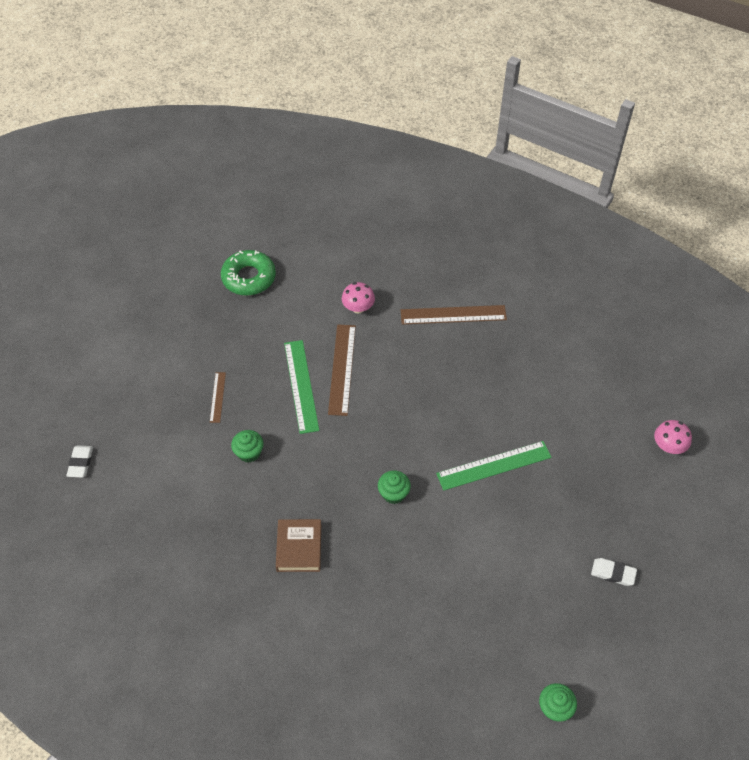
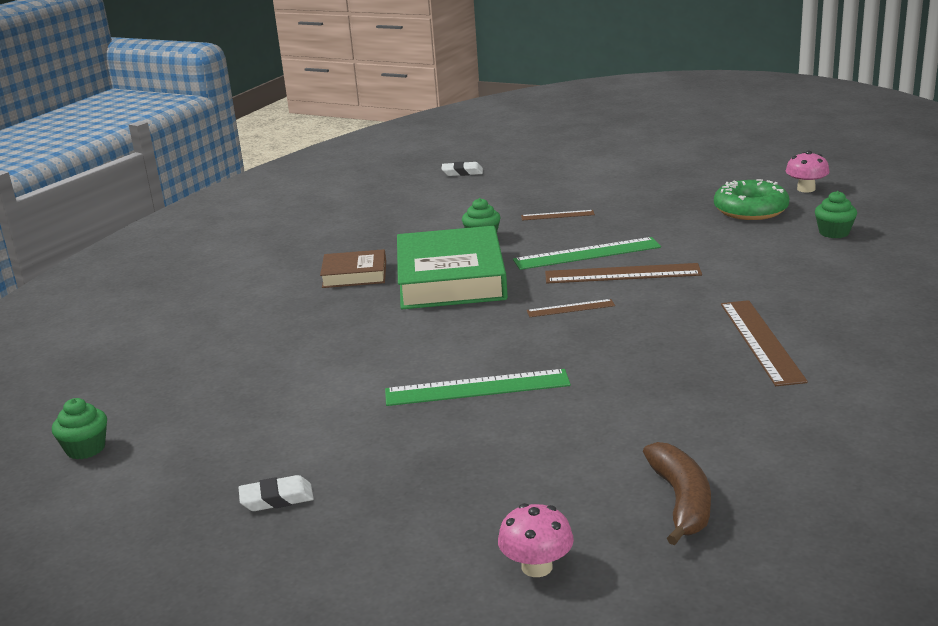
camera: 90 degrees right, 30 degrees down
pink mushroom [342,282,375,313] -> pink mushroom moved to [786,151,830,193]
green cupcake [378,471,411,504] -> green cupcake moved to [815,191,857,238]
green ruler [436,441,552,491] -> green ruler turned 75 degrees counterclockwise [385,369,571,406]
white eraser [591,558,637,586] -> white eraser turned 60 degrees clockwise [239,475,314,511]
none -> green book [397,226,508,309]
none -> brown ruler [527,299,615,317]
none -> brown banana [643,442,711,545]

